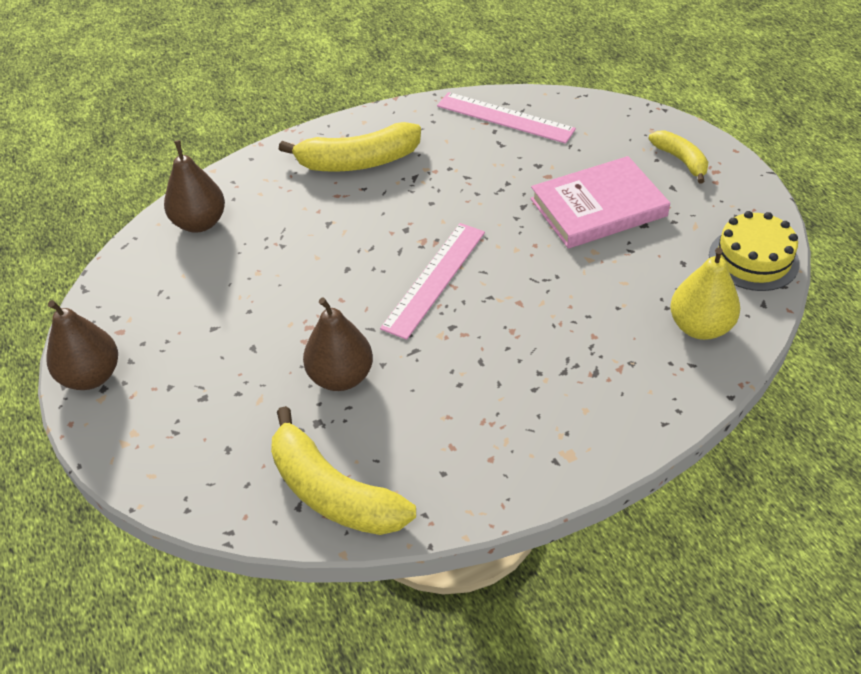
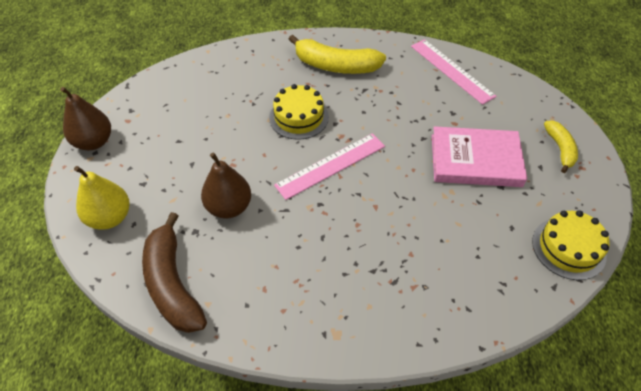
camera: 25 degrees right, 5 degrees up
brown pear [164,140,225,232] -> none
yellow banana [271,406,416,535] -> brown banana [142,212,207,333]
yellow pear [670,247,740,340] -> yellow pear moved to [74,166,130,230]
none -> yellow cake [269,84,329,140]

